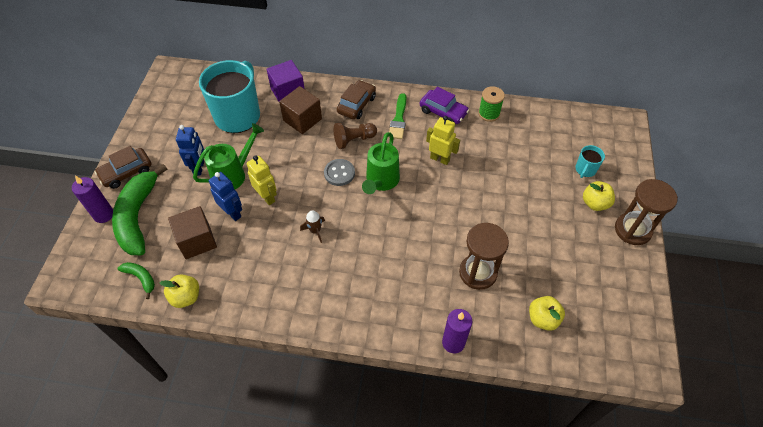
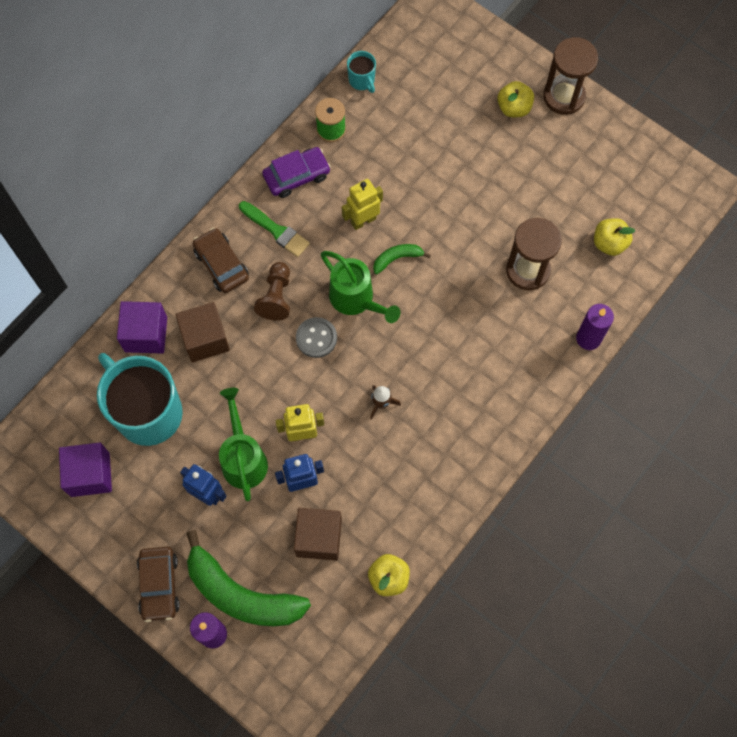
camera: 60 degrees left, 15 degrees up
green banana [117,262,155,299] -> green banana moved to [373,244,431,274]
turquoise mug [575,145,605,178] -> turquoise mug moved to [347,51,376,93]
none -> purple cube [59,442,112,497]

